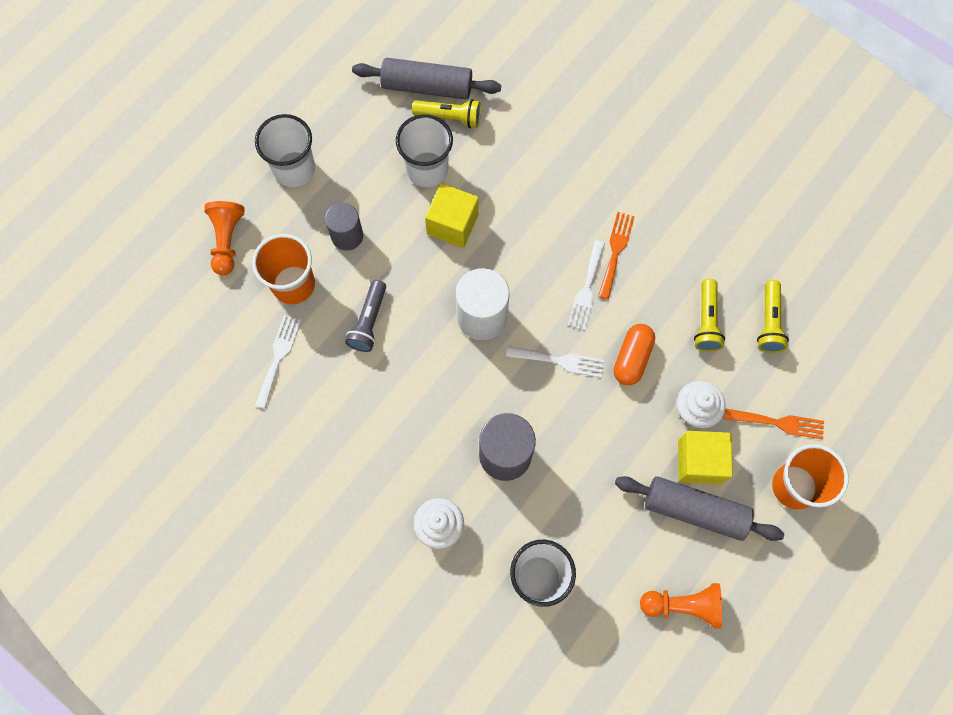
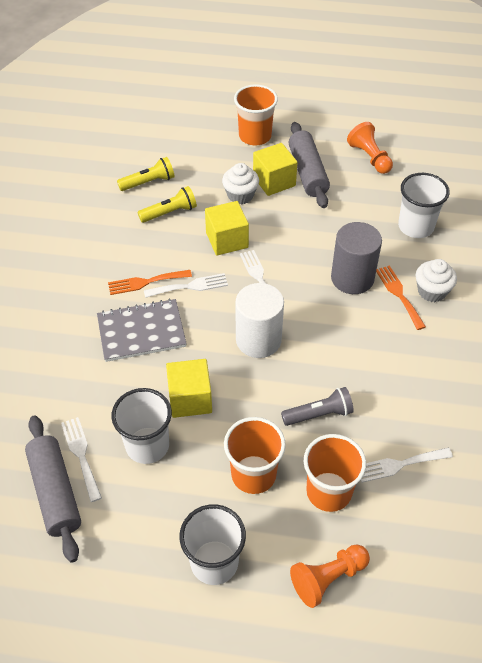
camera: 120 degrees left, 20 degrees down
grey cylinder [325,203,363,251] -> orange cup [224,417,286,494]
yellow flashlight [412,99,481,128] -> white fork [61,417,102,502]
orange capsule [614,324,655,385] -> yellow cube [205,201,249,256]
orange fork [724,409,824,439] -> orange fork moved to [376,265,426,330]
none -> grey notebook [97,299,187,362]

